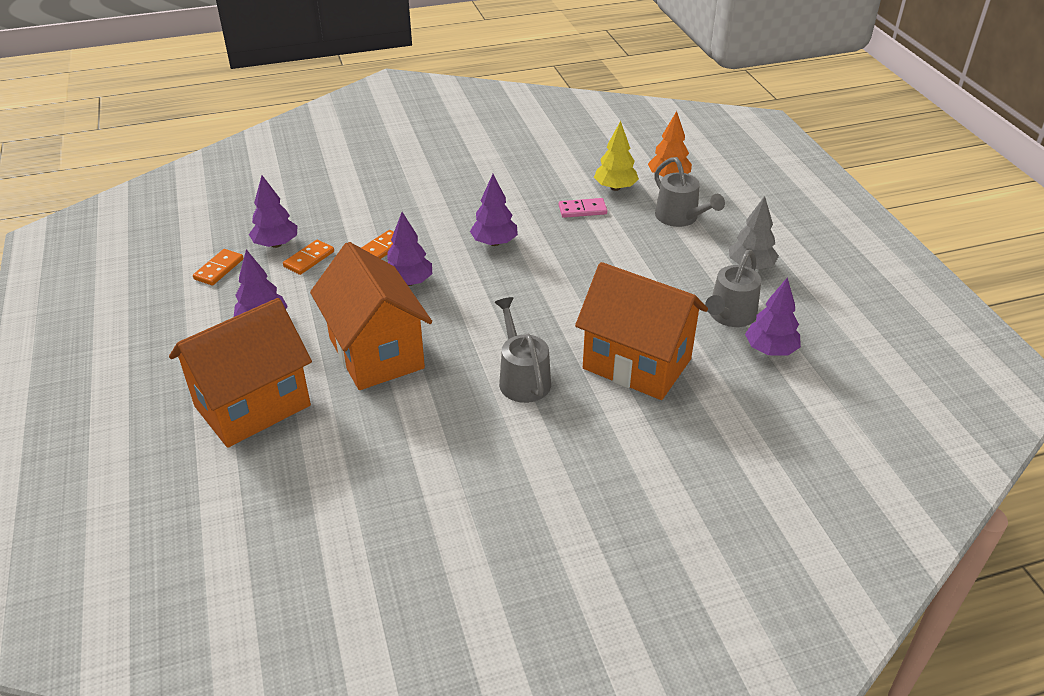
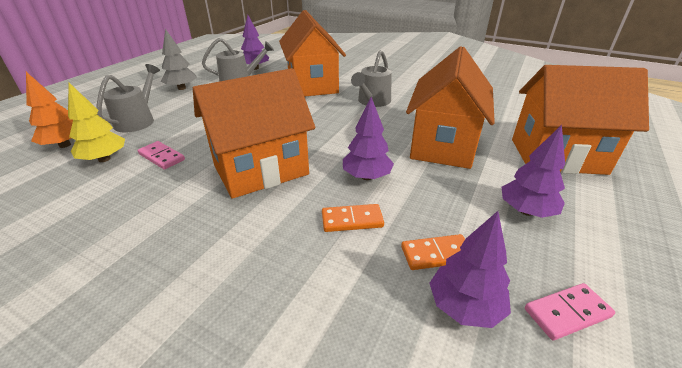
camera: 135 degrees left, 5 degrees down
orange domino [193,249,244,285] -> pink domino [525,283,615,341]
purple tree [470,174,518,246] -> orange house [193,68,315,199]

